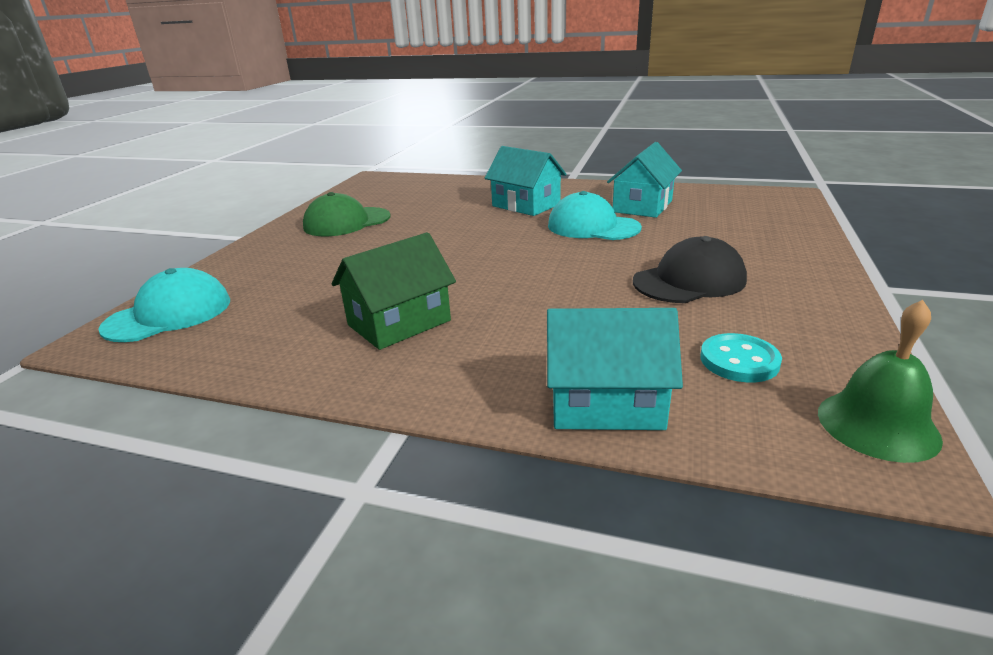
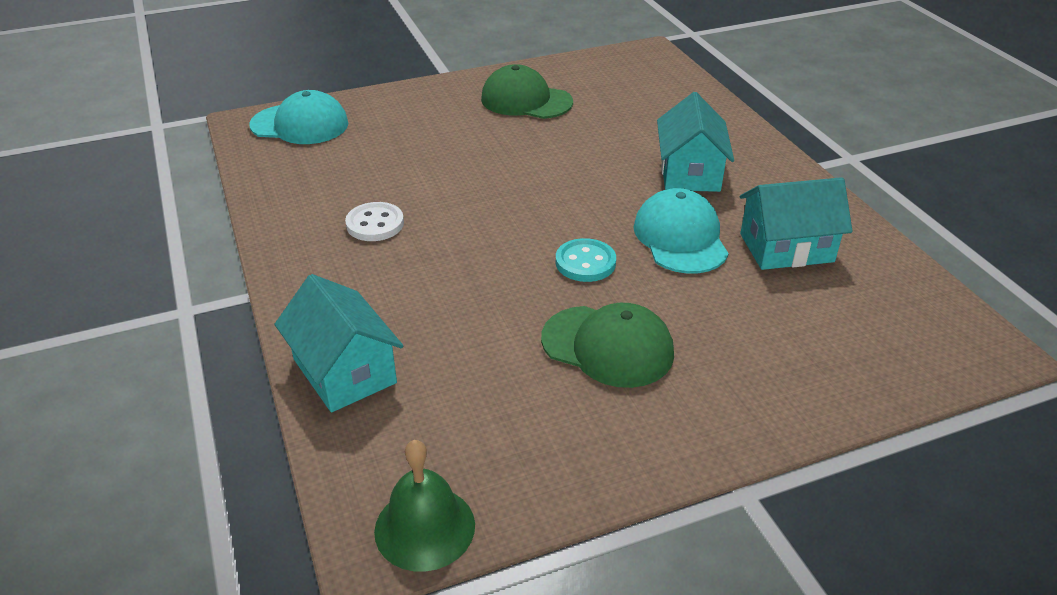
camera: 50 degrees right, 10 degrees up
green house [331,232,456,350] -> white button [345,202,404,241]
black cap [633,236,747,303] -> green cap [541,303,674,388]
turquoise button [700,333,782,383] -> turquoise button moved to [556,238,616,282]

